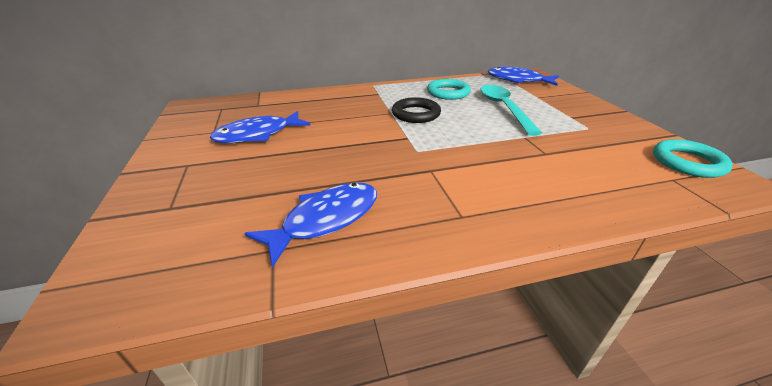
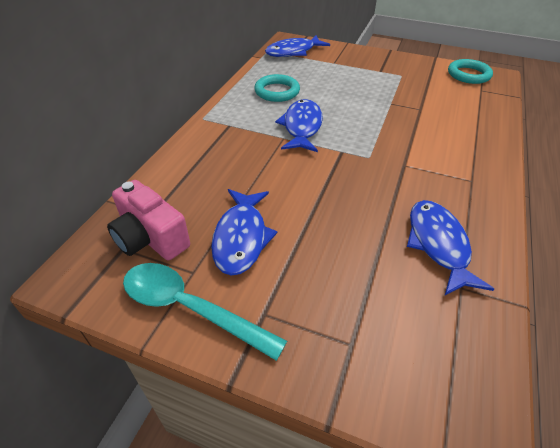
camera: 55 degrees left, 10 degrees up
black ring [392,97,441,123] -> blue fish [275,99,323,152]
turquoise spoon [480,85,542,136] -> turquoise spoon moved to [123,263,287,361]
none -> pink camera [107,180,190,261]

